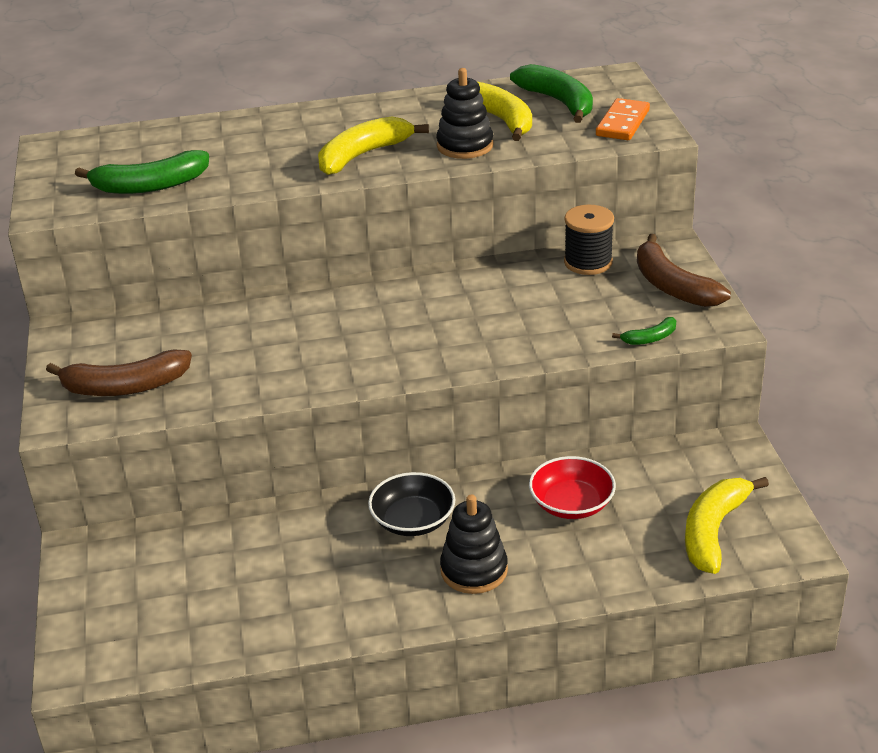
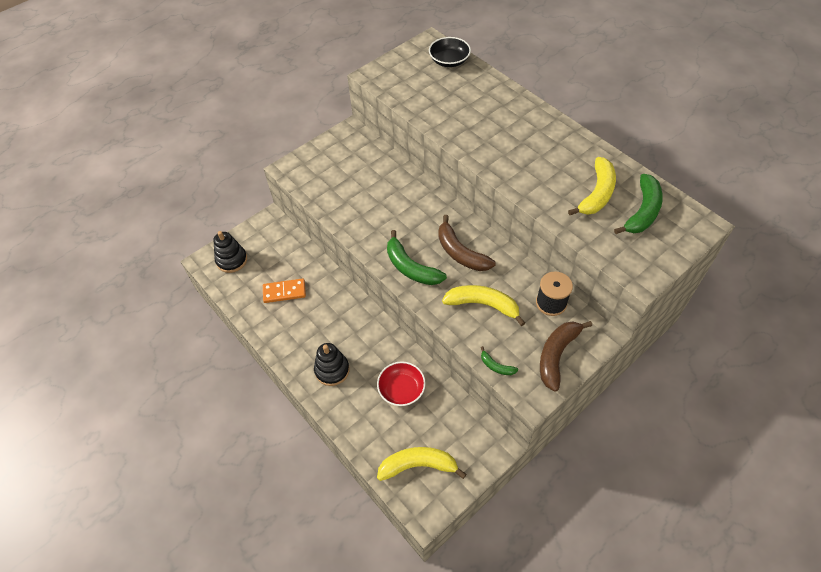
camera: 60 degrees right, 20 degrees up
brown banana [46,349,192,396] -> brown banana moved to [438,215,496,271]
green banana [75,150,209,194] -> green banana moved to [387,230,447,285]
yellow banana [318,116,429,175] -> yellow banana moved to [442,285,525,326]
black bowl [368,472,456,536] -> black bowl moved to [429,37,471,67]
black stacking toy [436,68,494,159] -> black stacking toy moved to [213,231,247,273]
orange domino [596,98,650,140] -> orange domino moved to [263,278,306,303]

